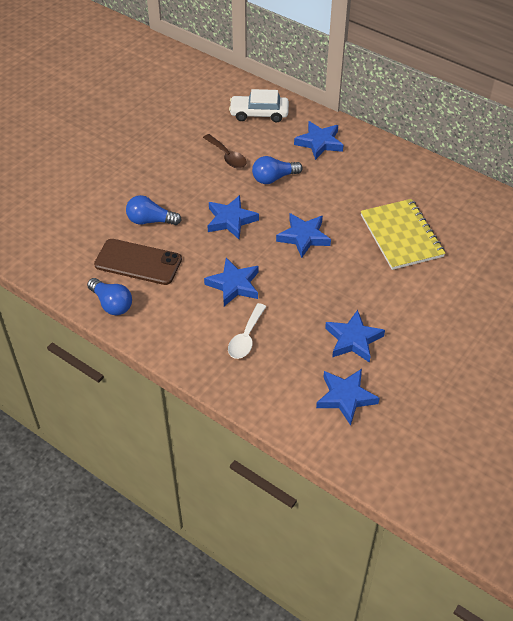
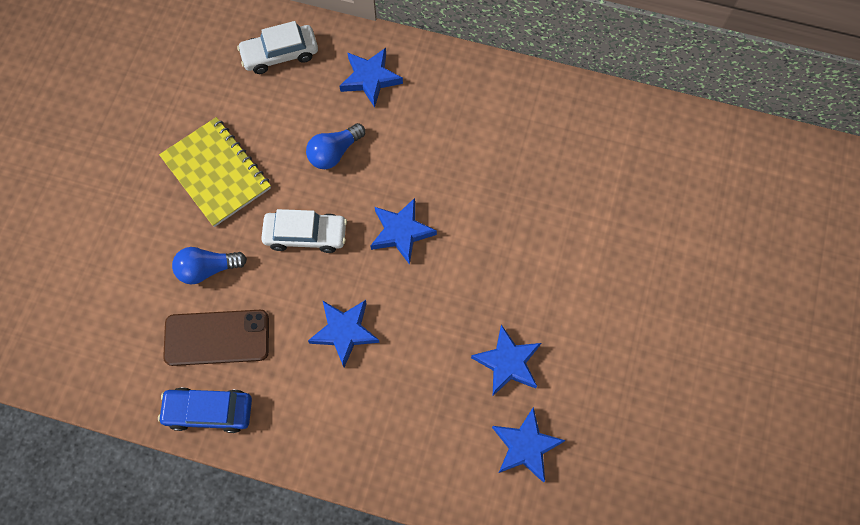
camera: 20 degrees left, 20 degrees up
blue light bulb [87,278,132,315] -> blue car [158,387,252,433]
brown spoon [203,134,247,168] -> none
blue star [207,195,259,239] -> white car [261,209,347,253]
white spoon [228,303,266,359] -> none
yellow notebook [360,199,446,270] -> yellow notebook moved to [159,117,271,227]

